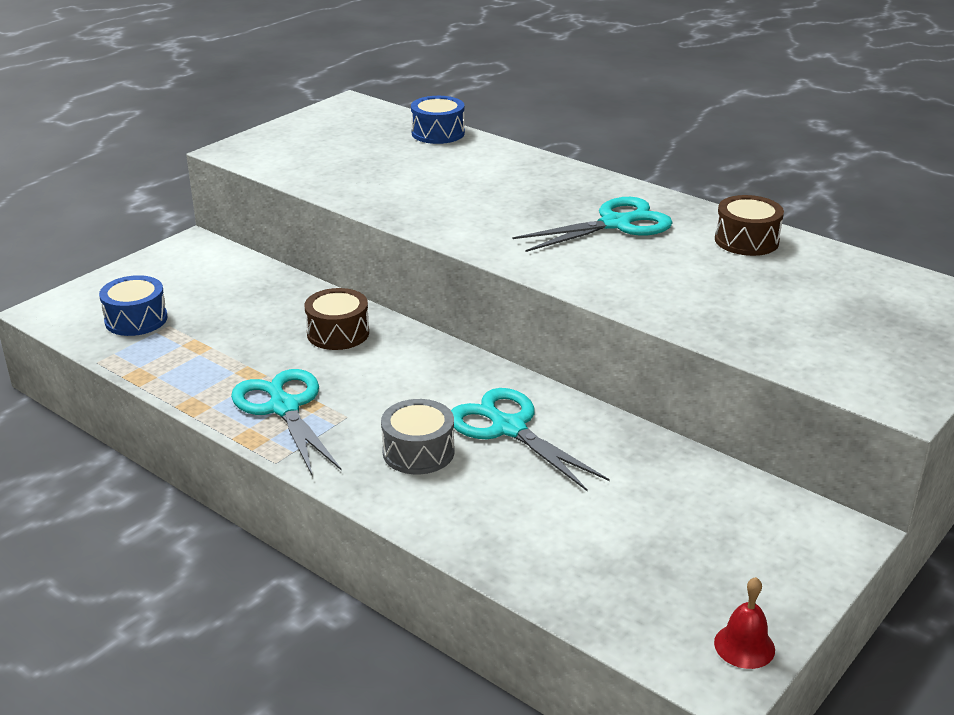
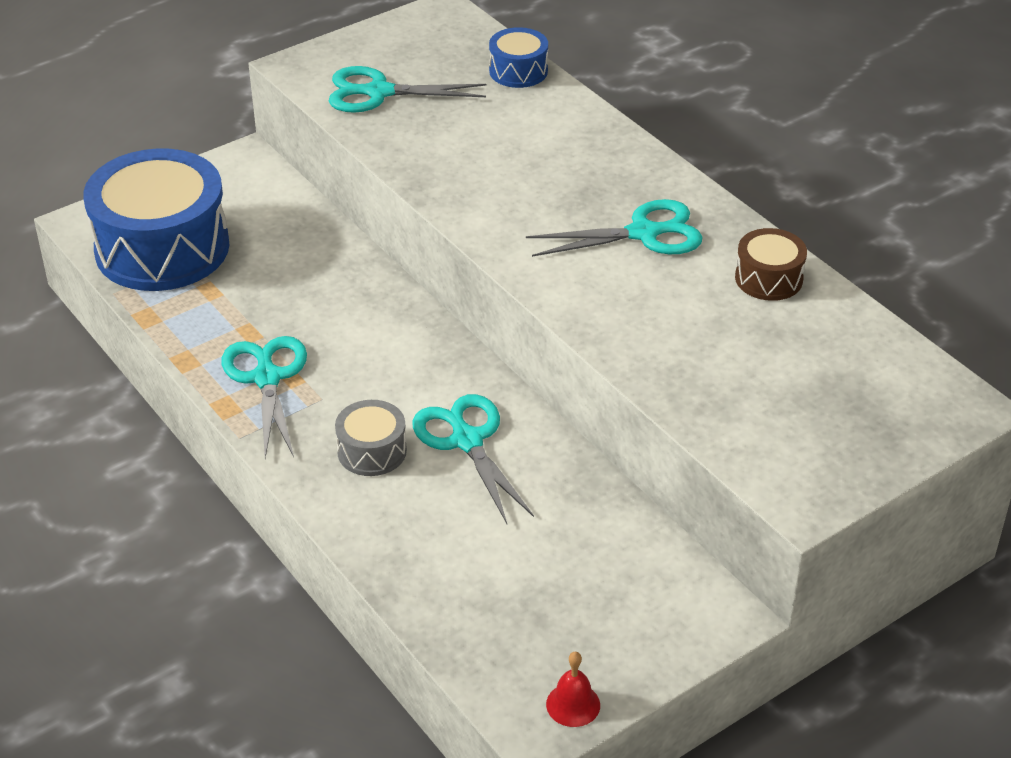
camera: 15 degrees right, 10 degrees up
blue drum [99,275,167,336] -> blue drum [83,148,229,291], size x2.18
brown drum [305,288,369,350] -> none
none -> turquoise scissors [329,66,487,113]

